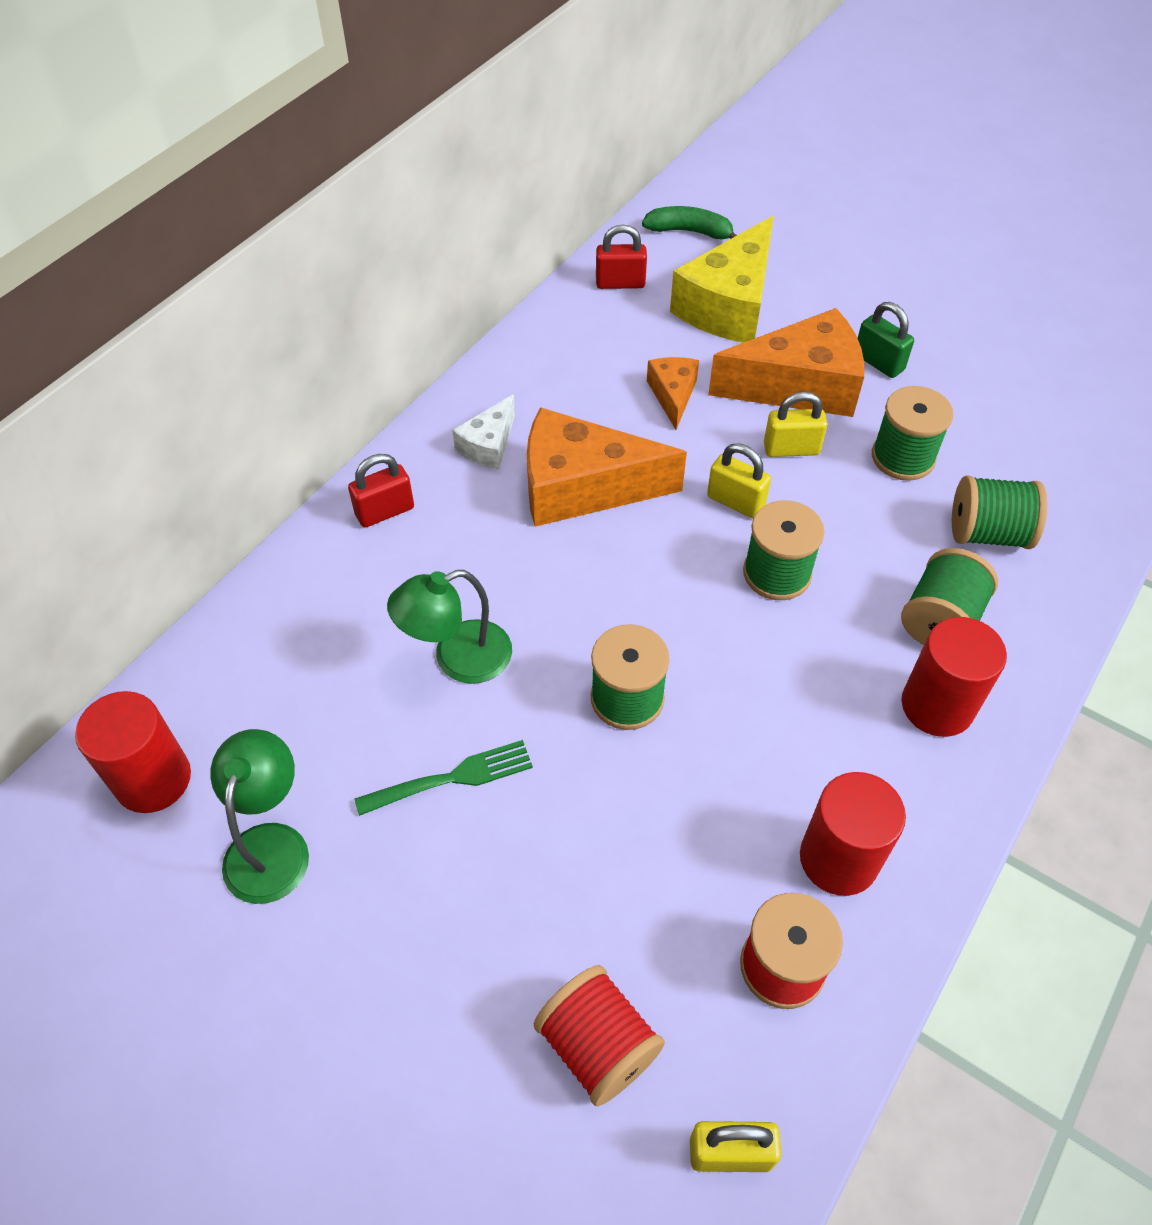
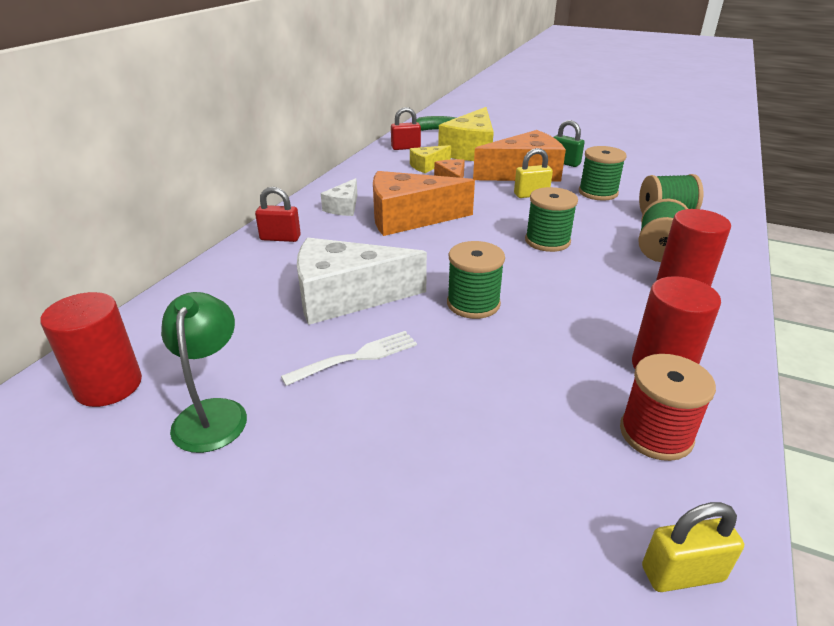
camera: 10 degrees left, 20 degrees down
red padlock [348,454,414,527] -> red padlock turned 45 degrees clockwise [255,187,301,242]
green fork [355,740,533,816] -> white fork [281,331,417,386]
green lamp [387,570,512,684] -> white cheese [297,238,427,325]
red spool [534,965,665,1106] -> none
yellow padlock [707,443,771,518] -> none
none -> yellow cheese [410,145,451,173]

